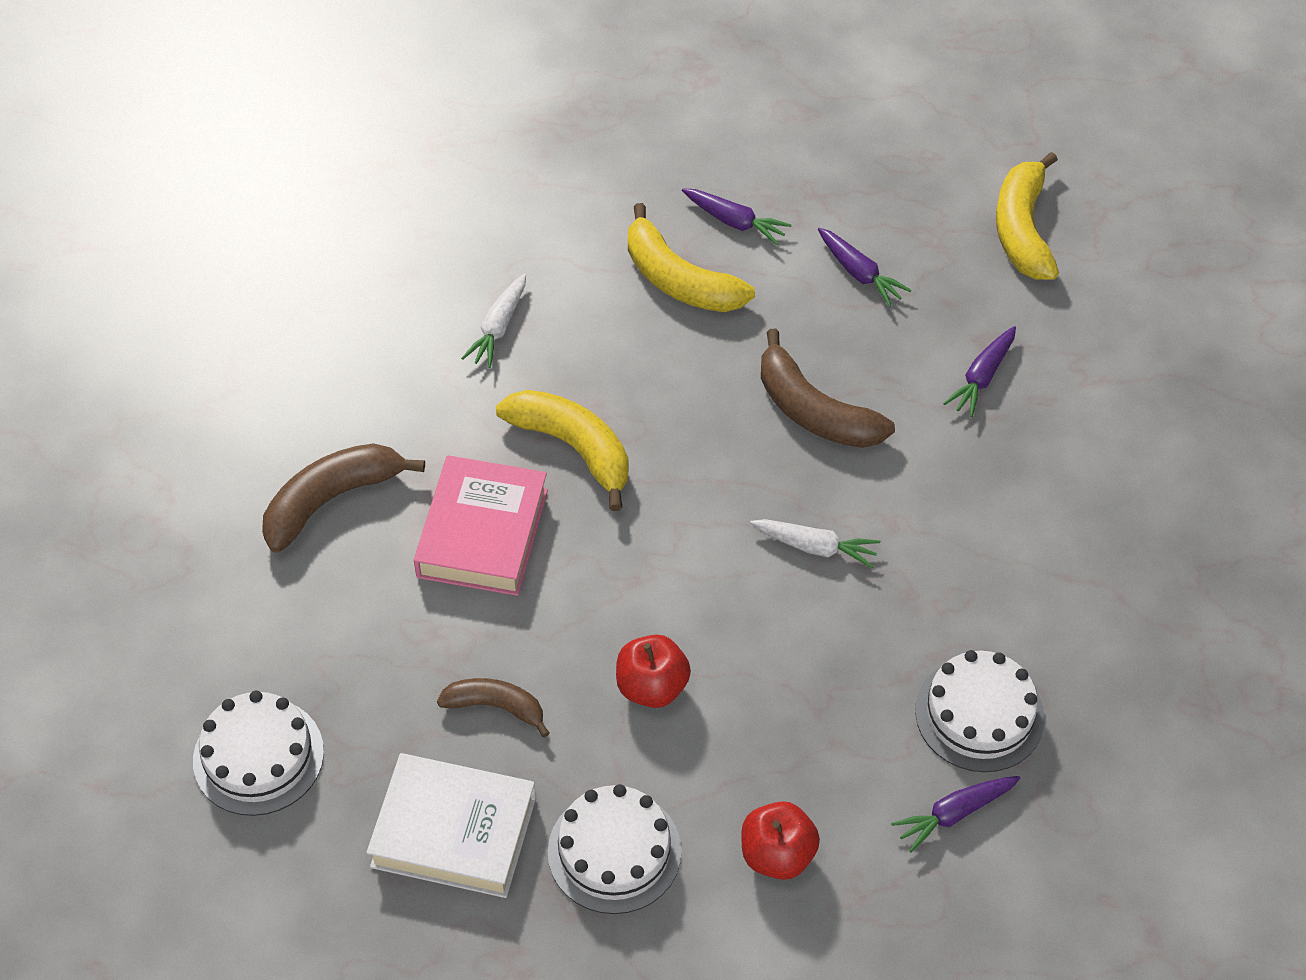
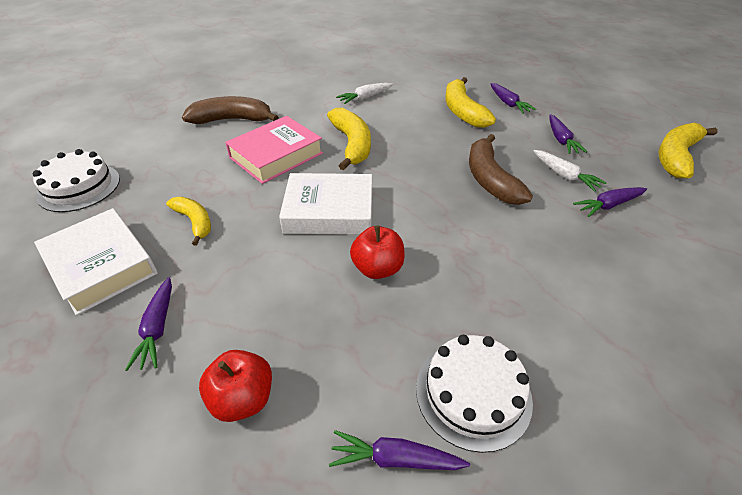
camera: 35 degrees right, 10 degrees down
brown banana [437,678,549,738] -> yellow banana [166,197,211,246]
white cake [548,784,682,914] -> purple carrot [125,277,172,371]
red apple [616,635,691,708] -> red apple moved to [350,226,405,279]
white carrot [750,519,881,568] -> white carrot moved to [533,150,607,192]
none -> white book [279,173,372,235]

